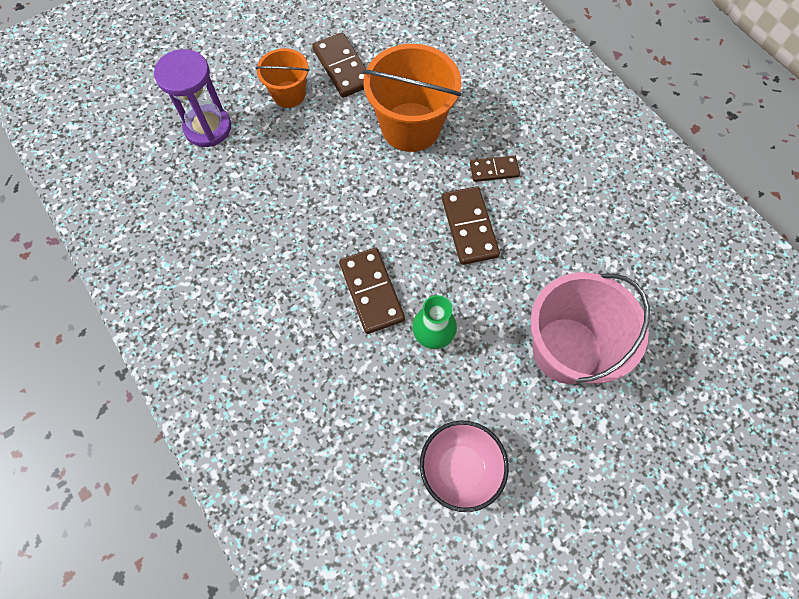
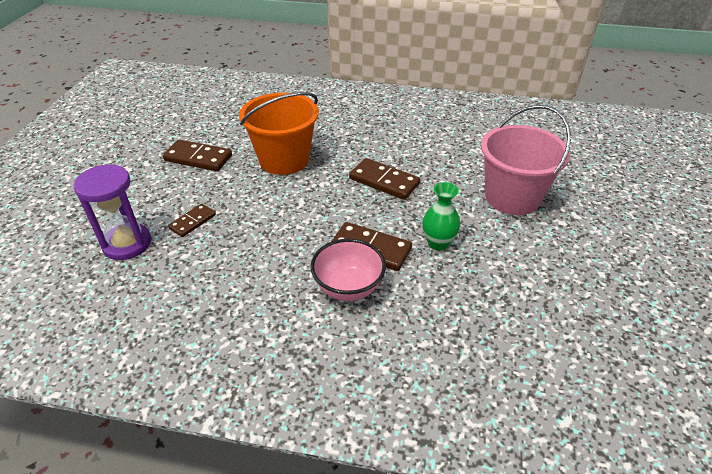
camera: 45 degrees left, 25 degrees down
orange bucket [255,48,309,108] -> none
pink bowl [420,420,509,512] -> pink bowl moved to [310,239,386,301]
brown domino [470,155,520,182] -> brown domino moved to [168,204,216,237]

